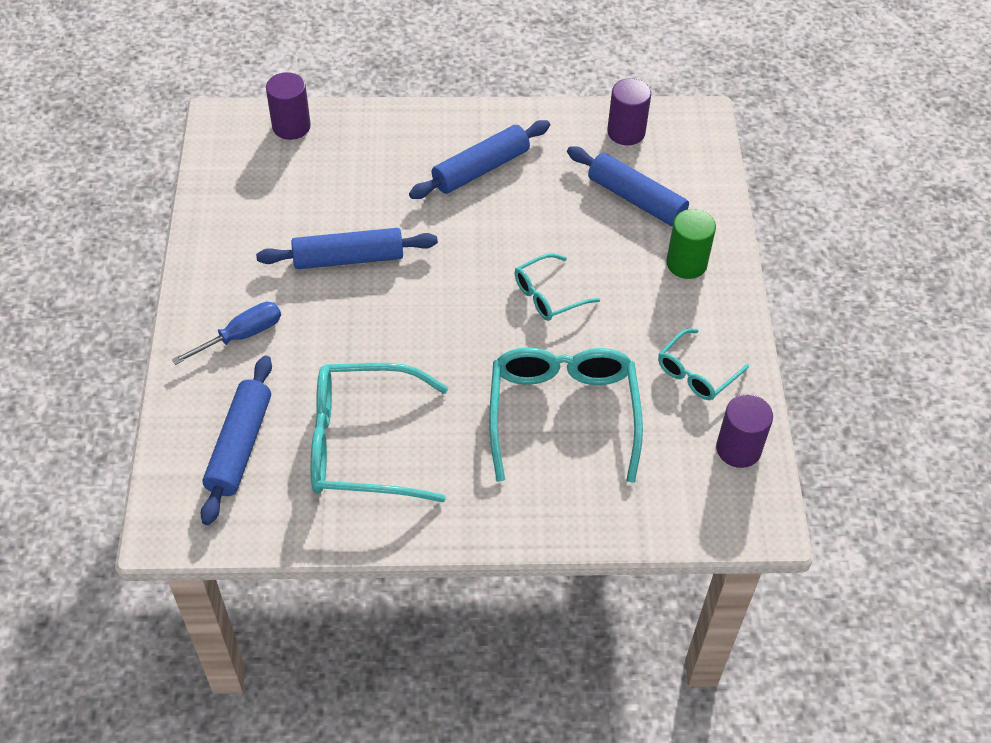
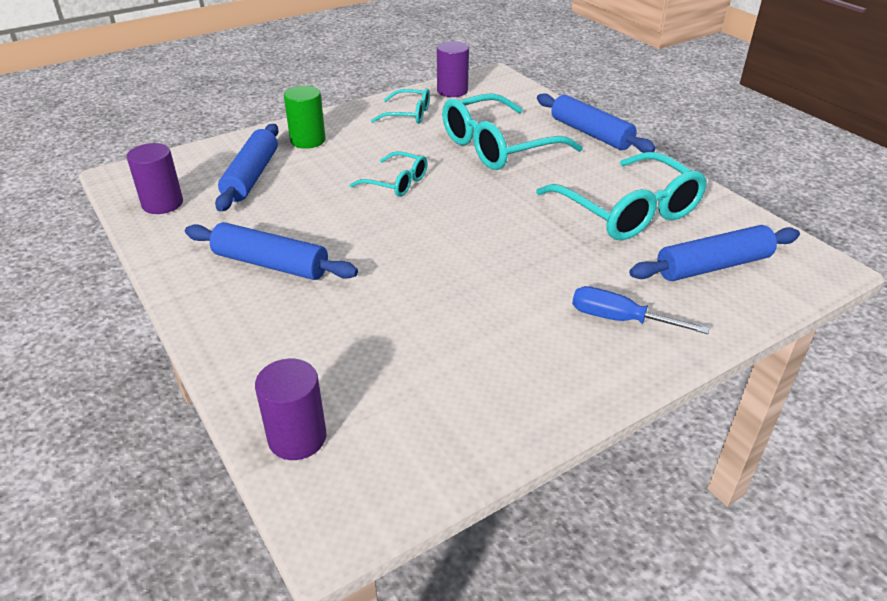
camera: 120 degrees left, 15 degrees down
blue rolling pin [256,228,438,269] -> blue rolling pin moved to [537,93,656,153]

